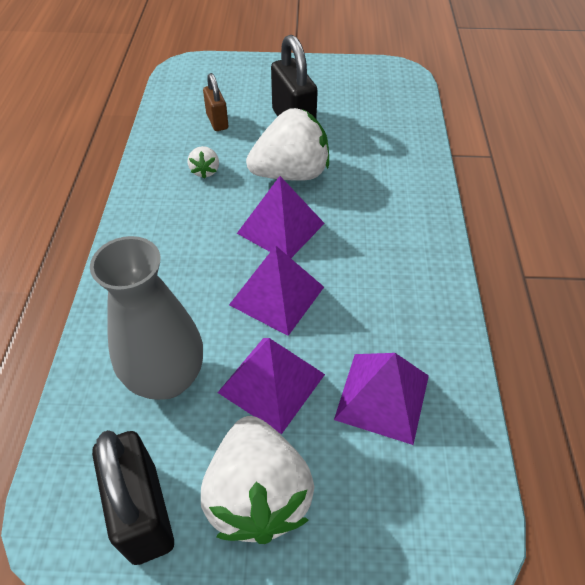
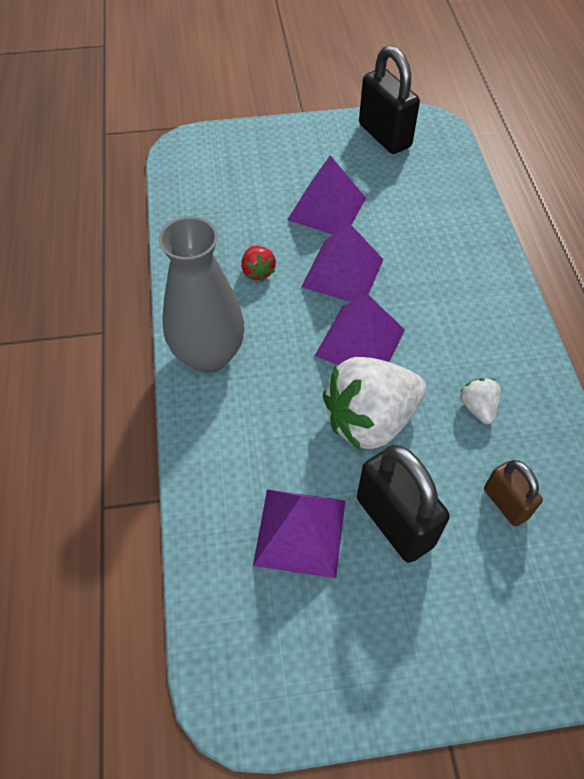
camera: 170 degrees right, 5 degrees up
grey vase [90,236,203,400] -> grey vase moved to [159,216,244,373]
white strawberry [201,416,315,544] -> none
purple pyramid [334,353,429,445] -> purple pyramid moved to [253,489,345,578]
none -> red strawberry [241,246,276,281]

